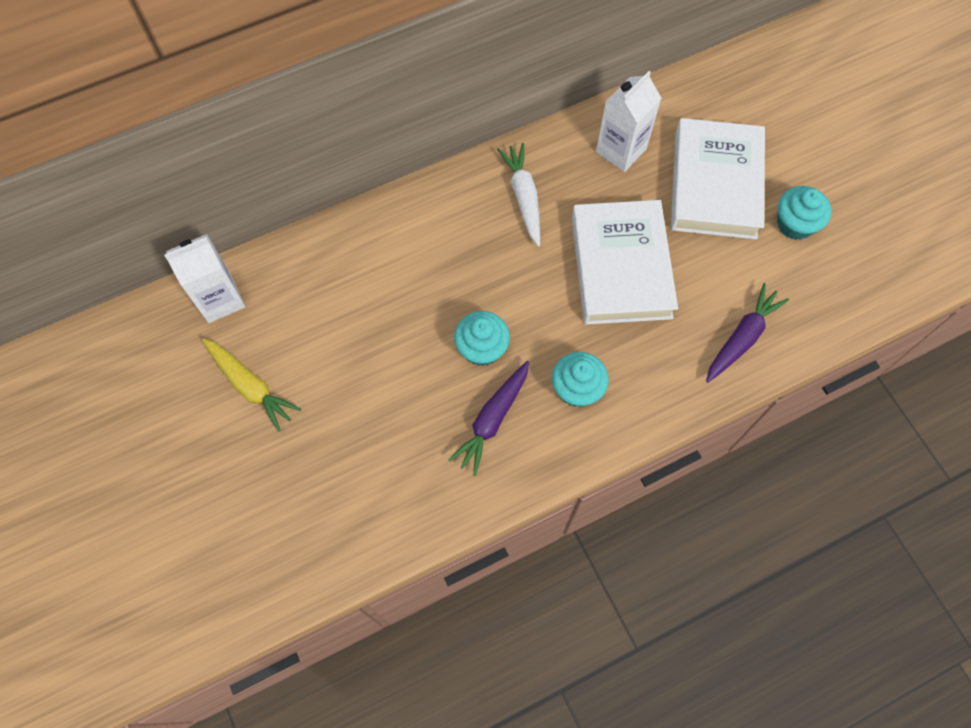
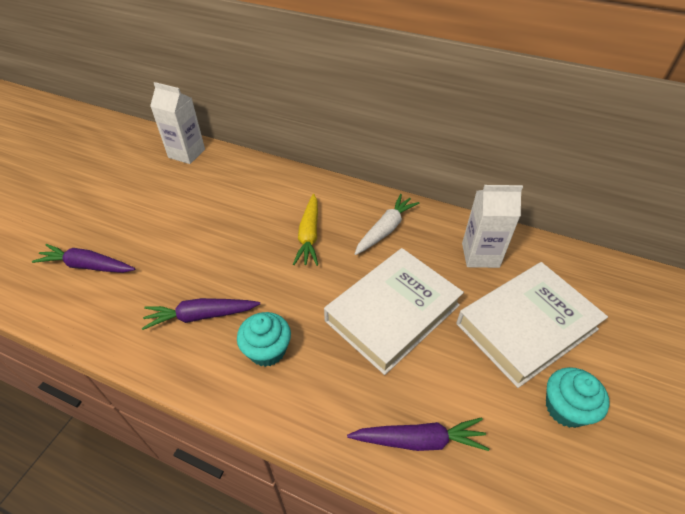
camera: 50 degrees right, 20 degrees down
yellow carrot [202,338,301,432] -> yellow carrot moved to [293,194,318,266]
turquoise cupcake [454,311,510,366] -> none
none -> purple carrot [32,244,135,273]

